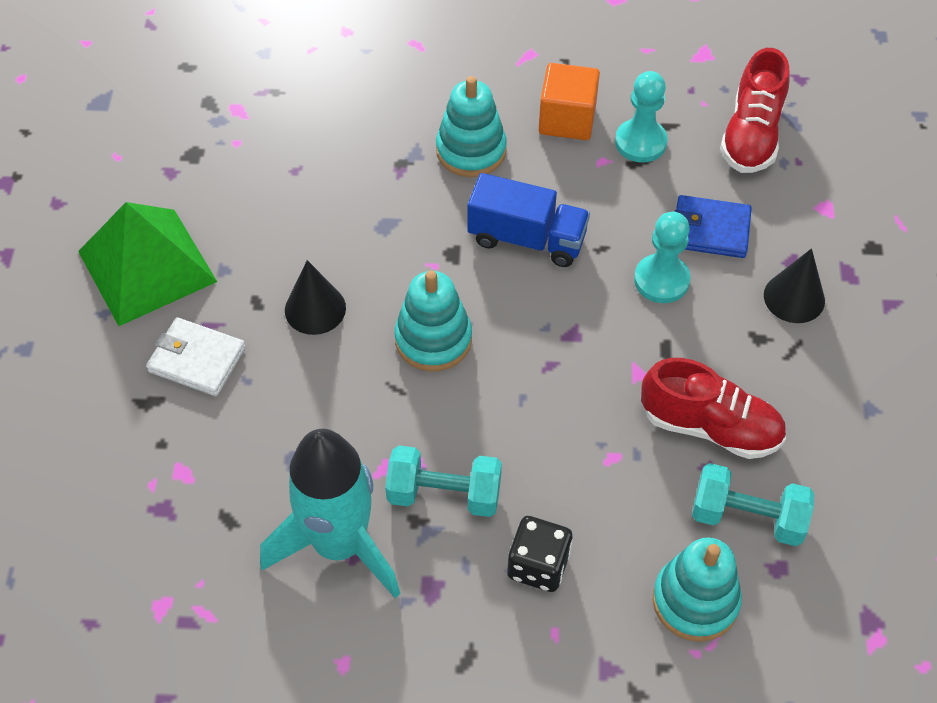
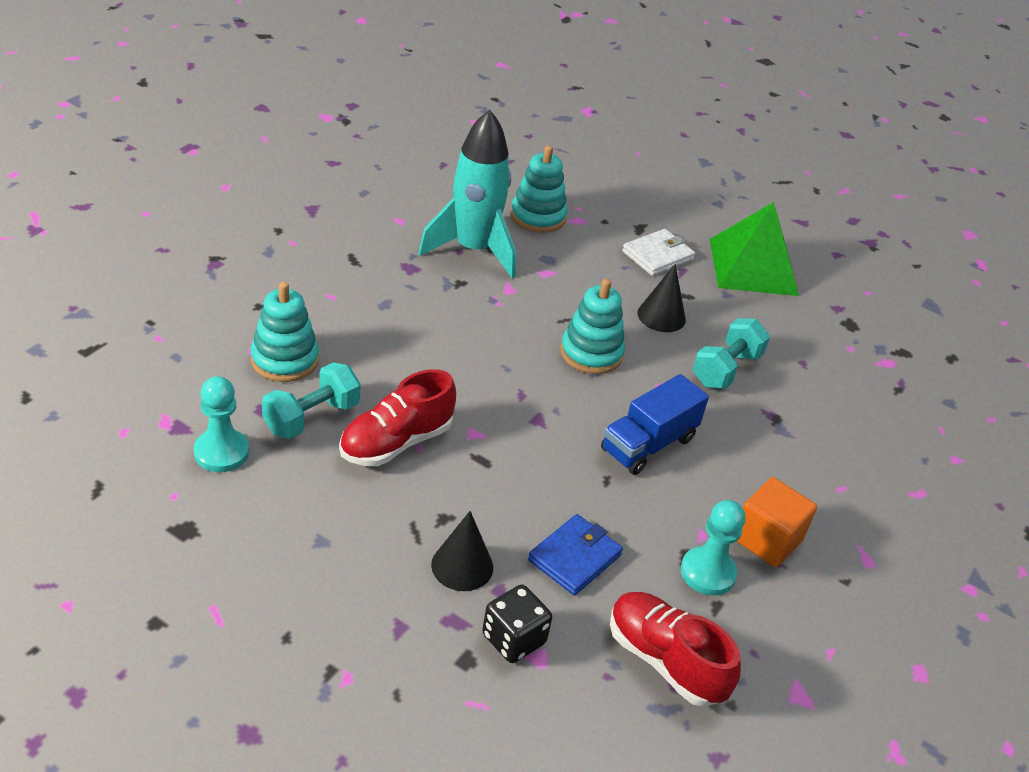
camera: 115 degrees right, 15 degrees down
turquoise dumbbell [385,445,502,517] -> turquoise dumbbell moved to [693,318,770,389]
turquoise stacking toy [436,76,507,177] -> turquoise stacking toy moved to [511,145,567,233]
black dice [507,516,573,592] -> black dice moved to [482,585,552,663]
turquoise pawn [634,212,691,303] -> turquoise pawn moved to [194,376,249,472]

